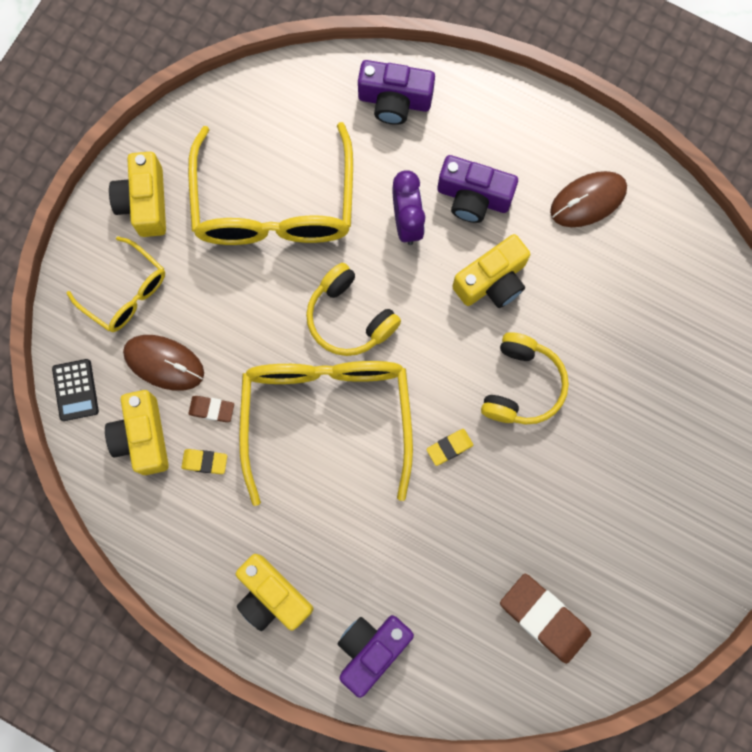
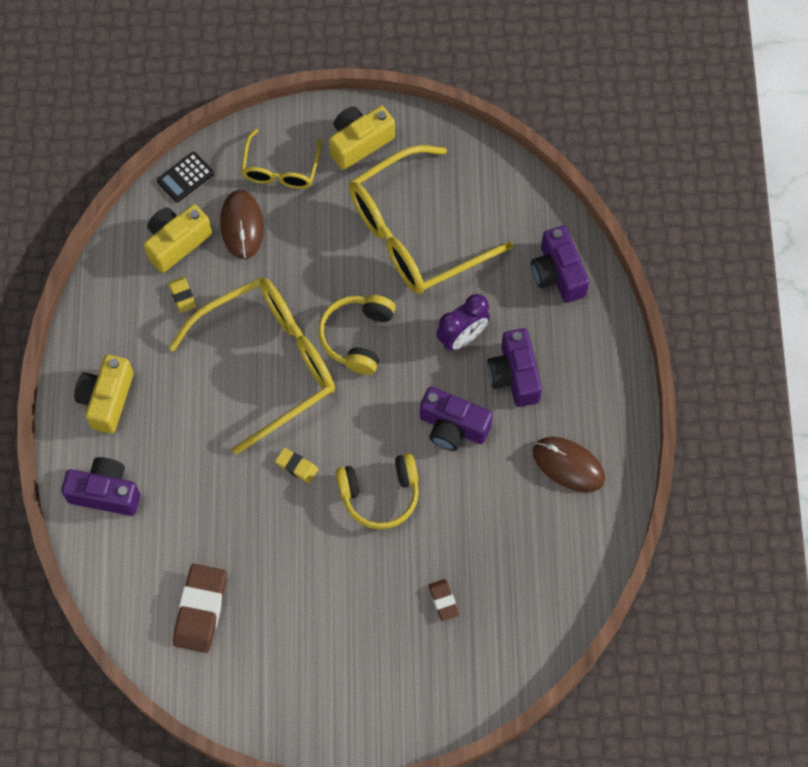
camera: 60 degrees right, 10 degrees down
brown eraser [188,396,234,422] -> brown eraser moved to [429,579,459,621]
yellow camera [452,234,530,308] -> purple camera [420,387,493,451]

